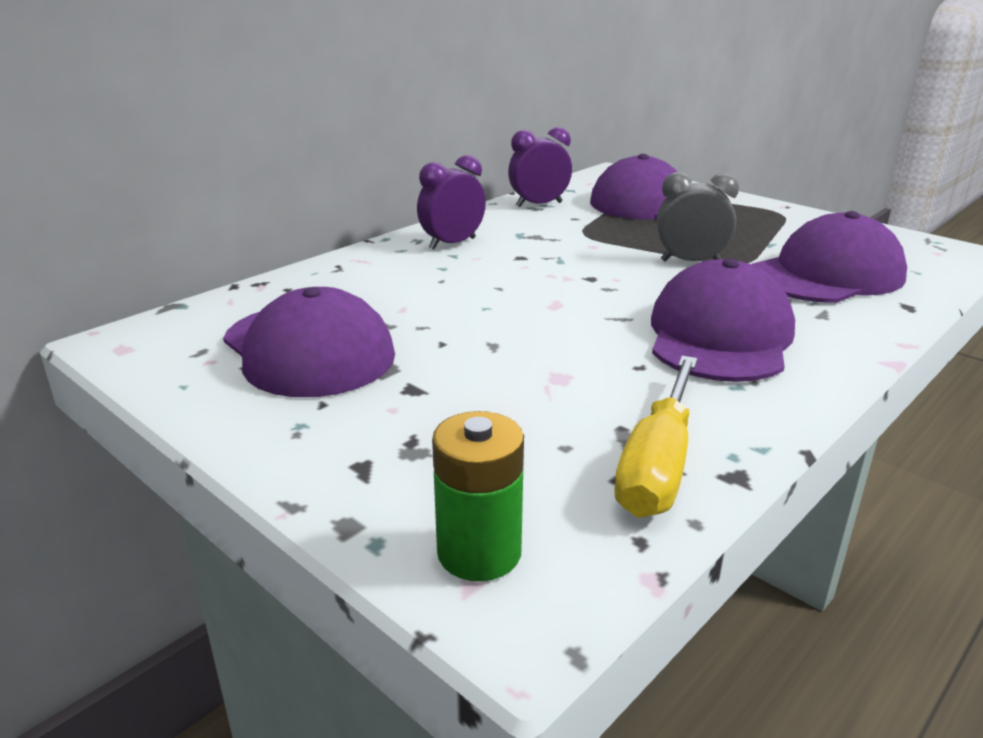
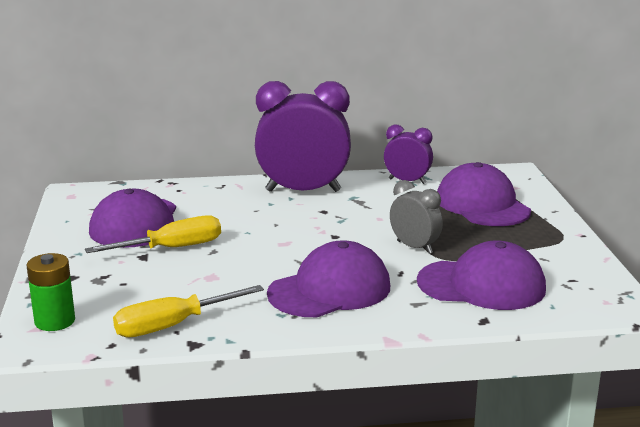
camera: 40 degrees right, 5 degrees down
purple clock [417,155,486,250] -> purple clock [255,81,351,192], size x1.91
none -> yellow screwdriver [85,215,221,253]

